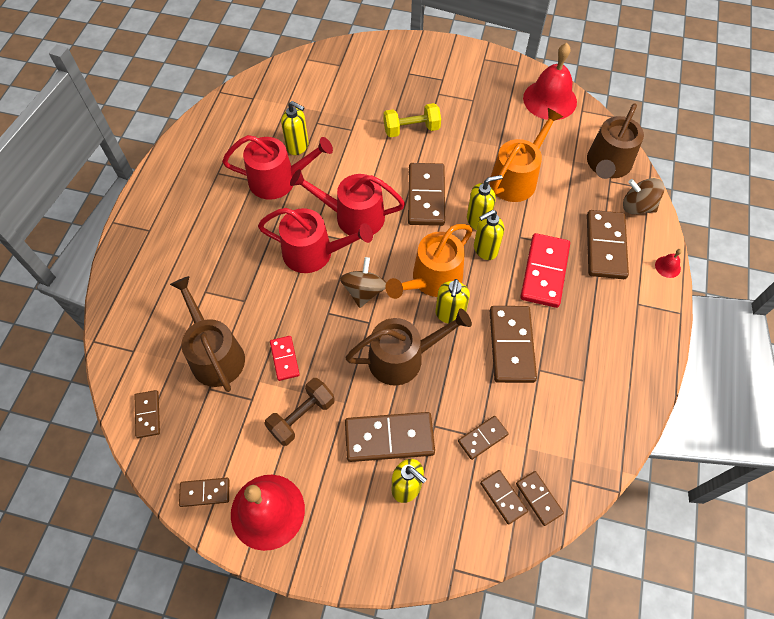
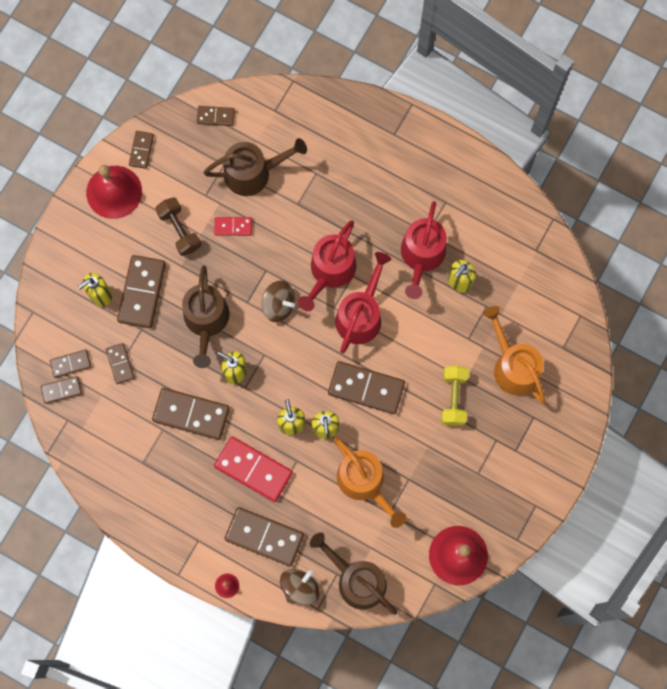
camera: 105 degrees right, 15 degrees up
orange watering can [385,224,473,299] -> orange watering can moved to [483,306,546,403]

